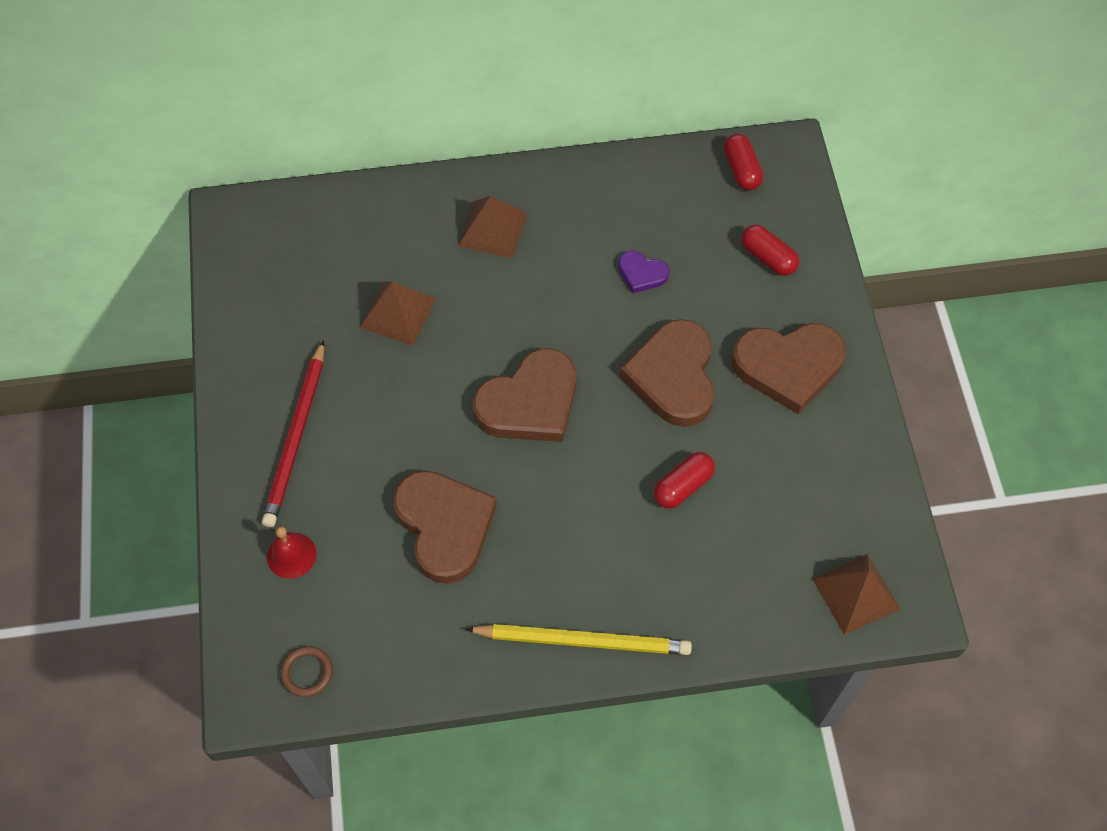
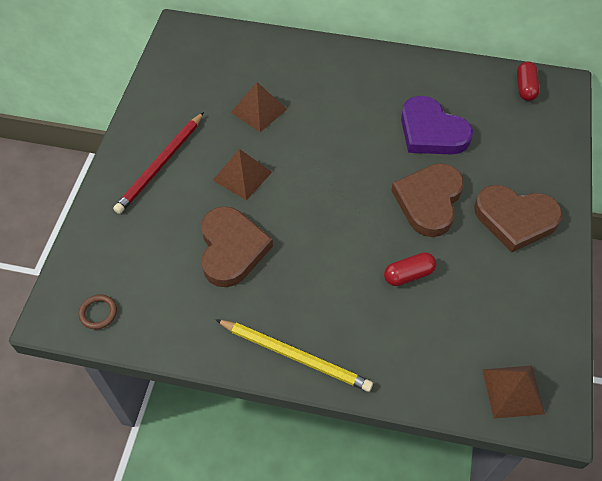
camera: 20 degrees right, 5 degrees down
red bell [267,526,316,579] -> none
brown pyramid [458,196,527,258] -> brown pyramid moved to [212,149,272,200]
brown heart [473,348,576,442] -> none
purple heart [618,251,669,293] -> purple heart [401,96,473,155], size x2.06
red capsule [741,225,799,276] -> none

